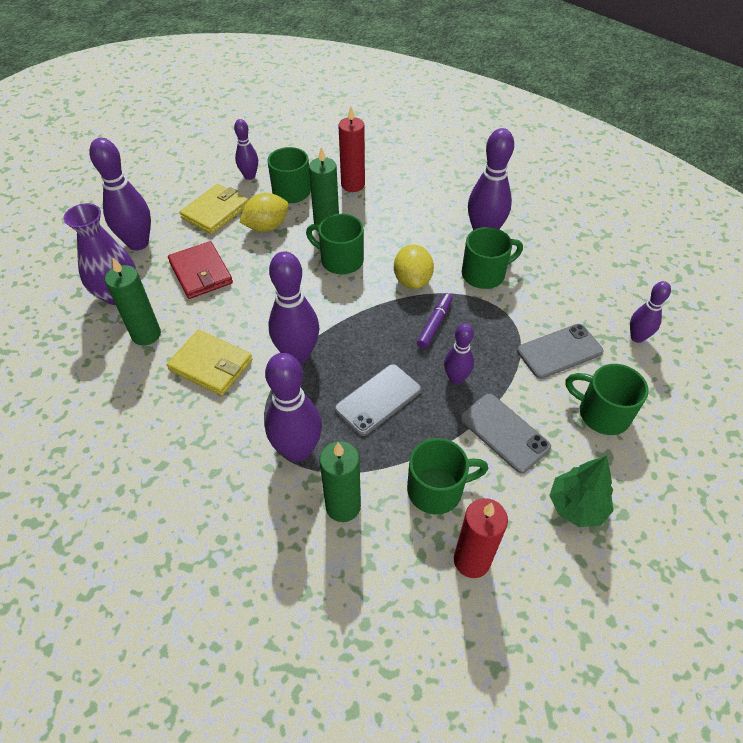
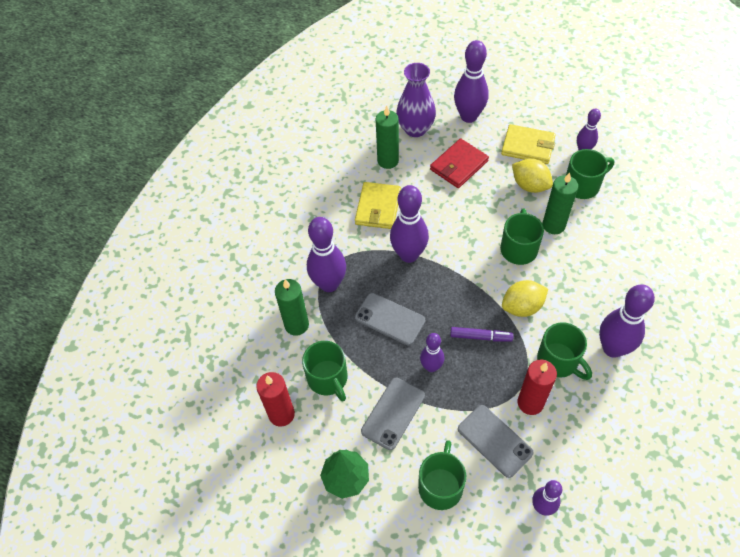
camera: 75 degrees right, 5 degrees up
red candle [338,106,365,192] -> red candle moved to [517,359,557,415]

